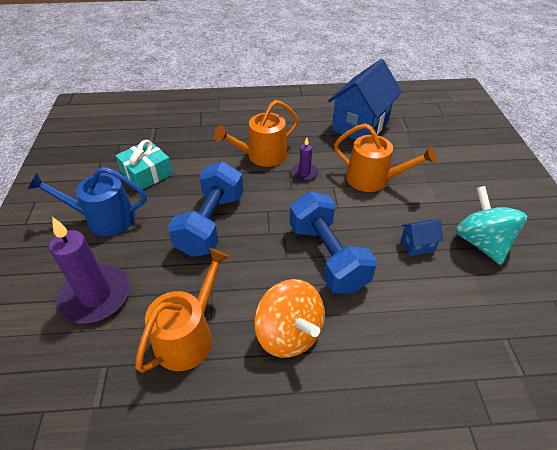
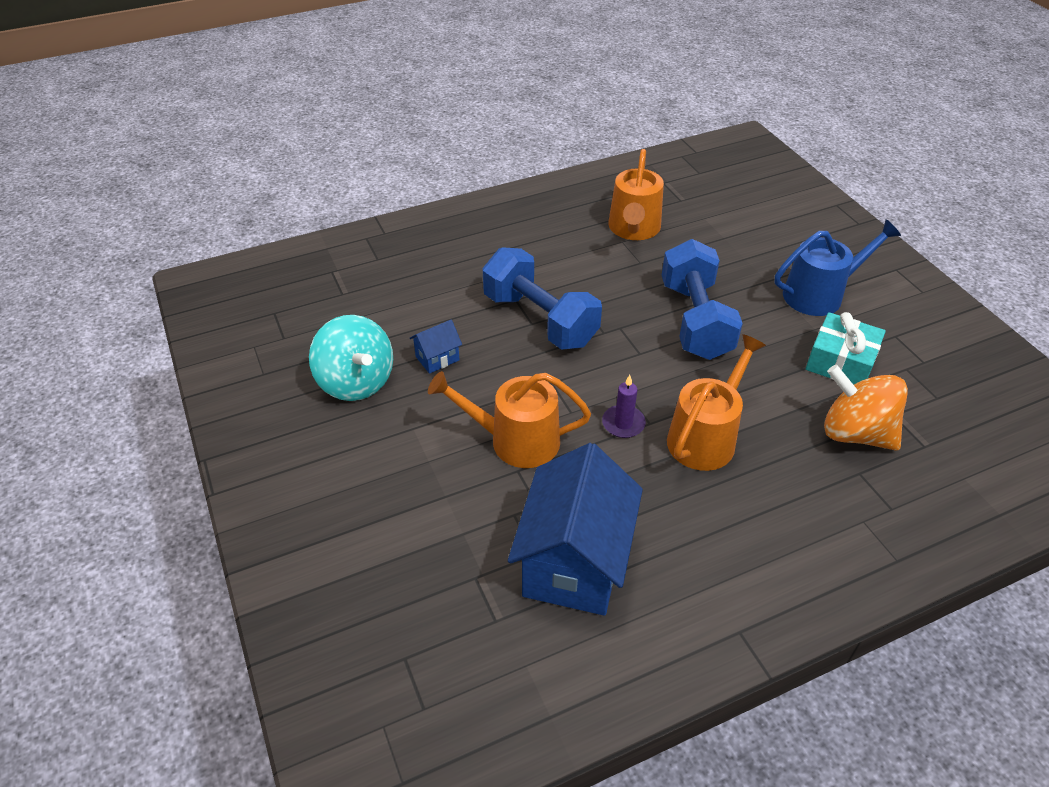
camera: 160 degrees right, 0 degrees up
purple candle [49,217,130,324] -> none
orange spinning top [254,279,325,358] -> orange spinning top moved to [824,365,908,451]

